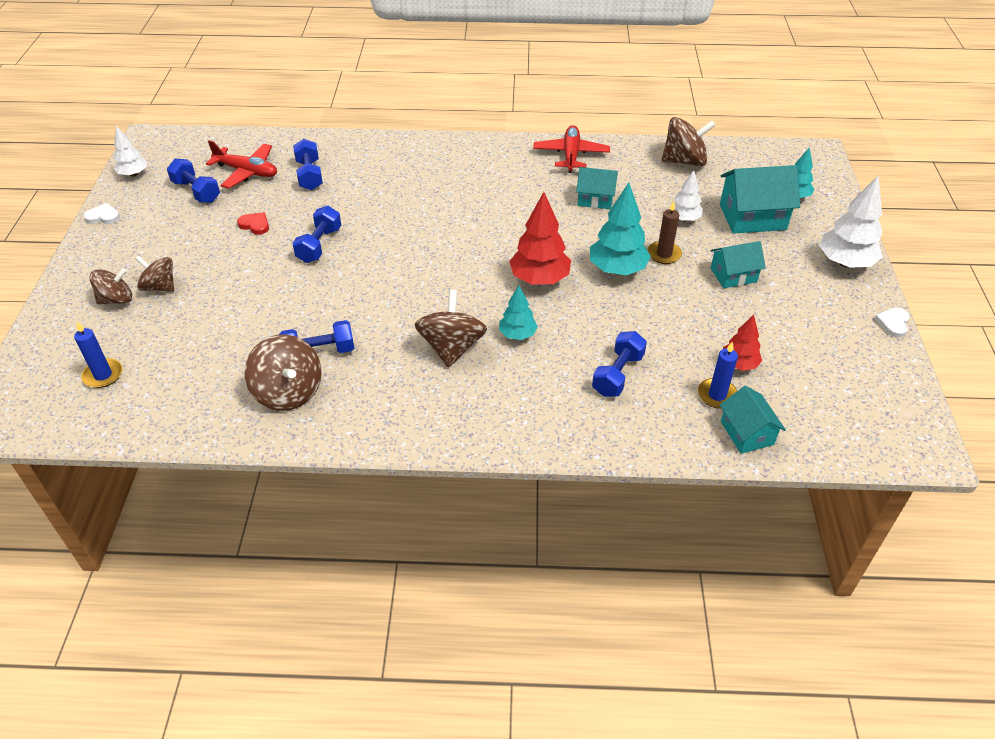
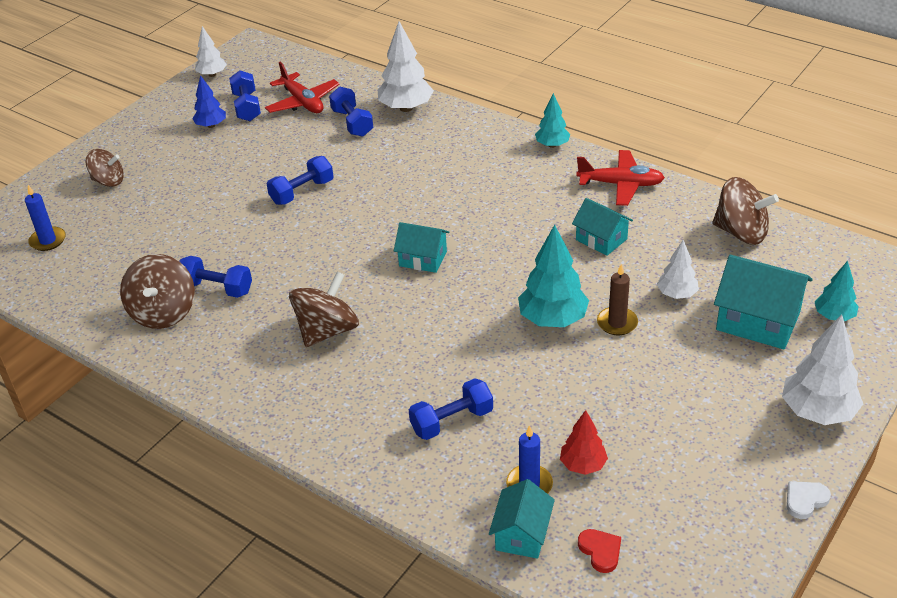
camera: 35 degrees right, 5 degrees down
white heart [84,203,120,224] -> none
brown spinning top [135,256,174,292] -> none
red heart [237,212,269,235] -> red heart moved to [578,529,621,573]
blue dumbbell [293,139,323,190] -> blue dumbbell turned 45 degrees counterclockwise [329,87,373,137]
turquoise tree [499,285,538,340] -> turquoise tree moved to [535,93,570,148]
red tree [509,192,571,285] -> none
red plane [533,125,610,173] -> red plane turned 60 degrees clockwise [576,150,665,206]
turquoise house [710,241,766,288] -> turquoise house moved to [394,222,449,273]
none -> blue tree [192,75,226,128]
none -> white tree [378,21,434,112]

